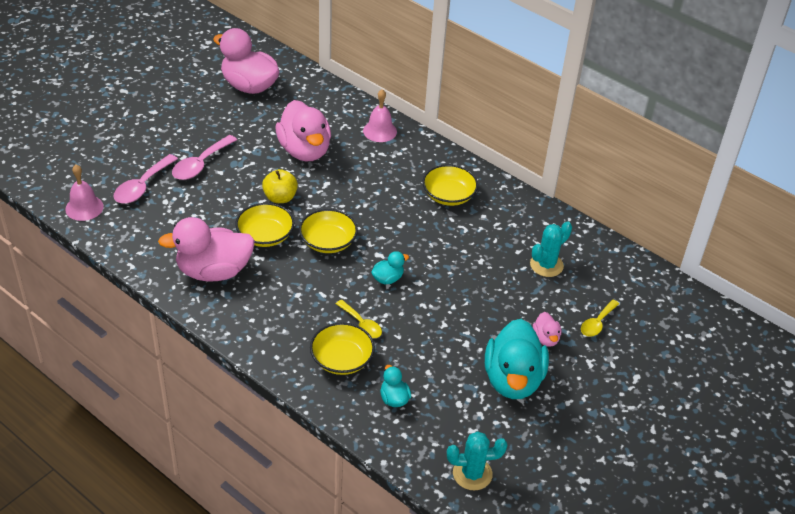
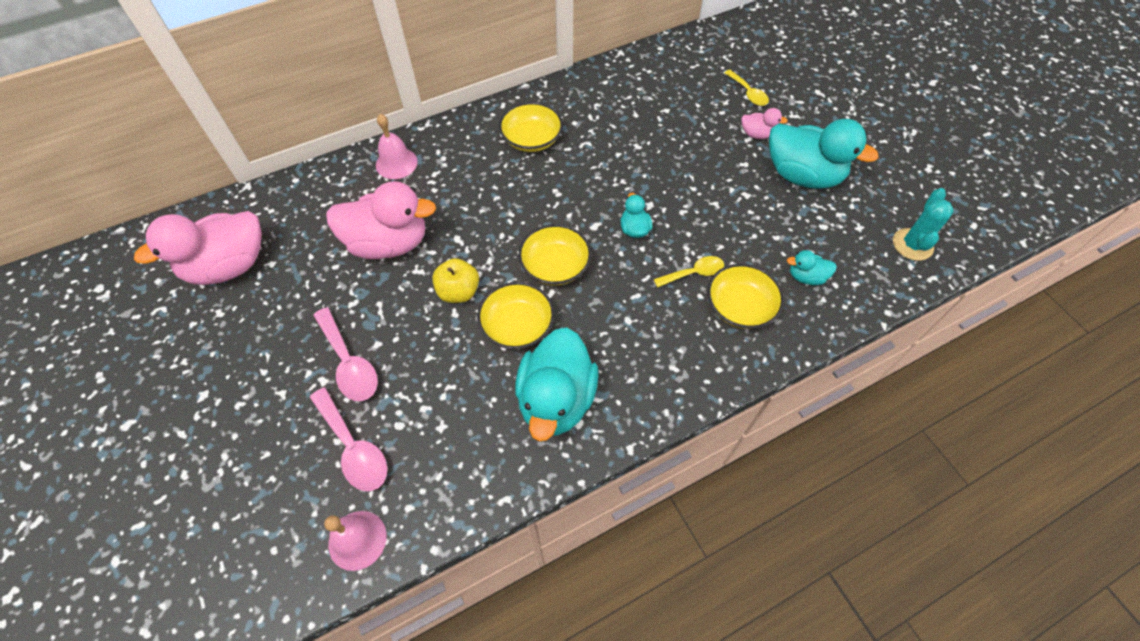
camera: 65 degrees left, 15 degrees up
pink duck [158,217,255,281] -> turquoise duck [515,327,599,441]
turquoise cactus [530,221,572,277] -> none

